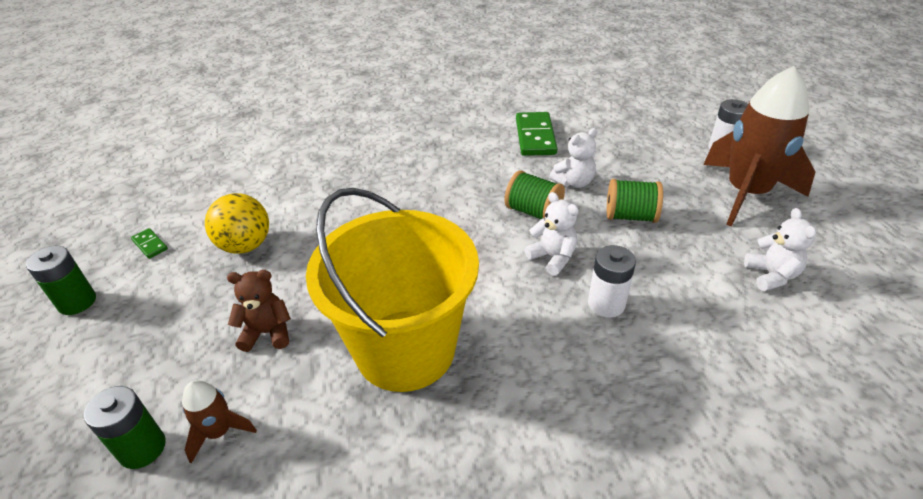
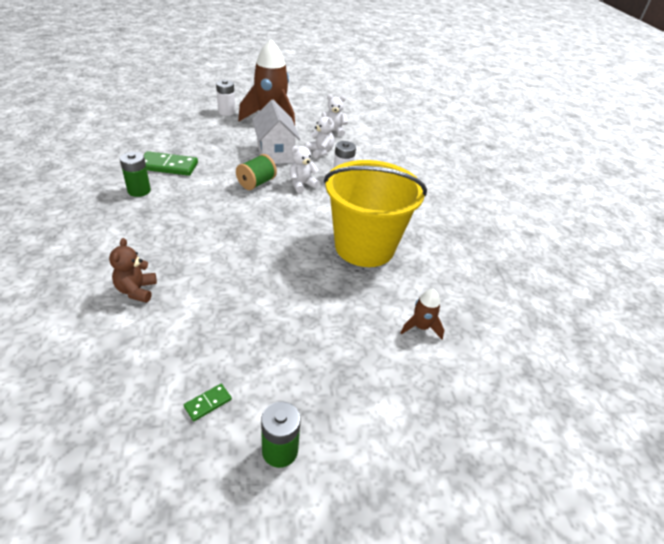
camera: 90 degrees left, 0 degrees up
green battery [84,386,166,469] -> green battery moved to [120,152,151,197]
yellow ball [205,193,269,254] -> none
brown teddy bear [227,270,291,352] -> brown teddy bear moved to [109,238,157,303]
white teddy bear [549,128,597,188] -> white teddy bear moved to [307,112,334,158]
green spool [607,179,663,223] -> white house [252,100,300,164]

